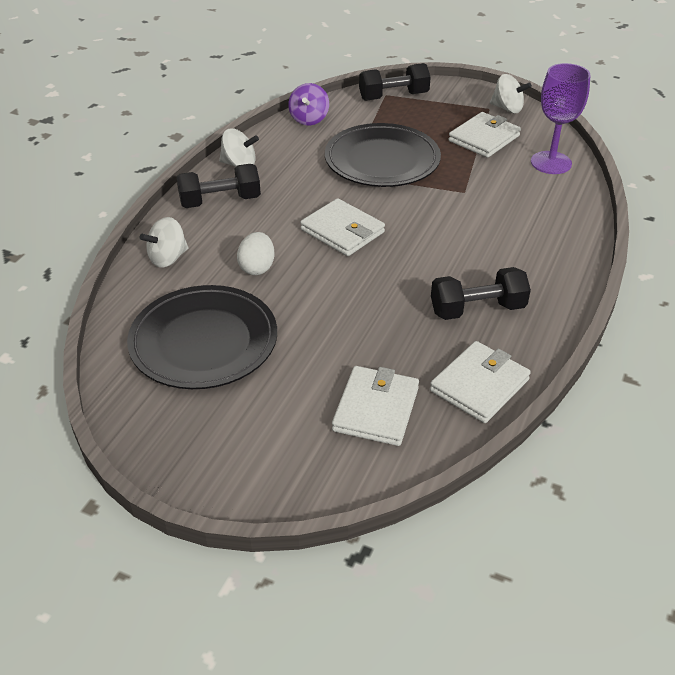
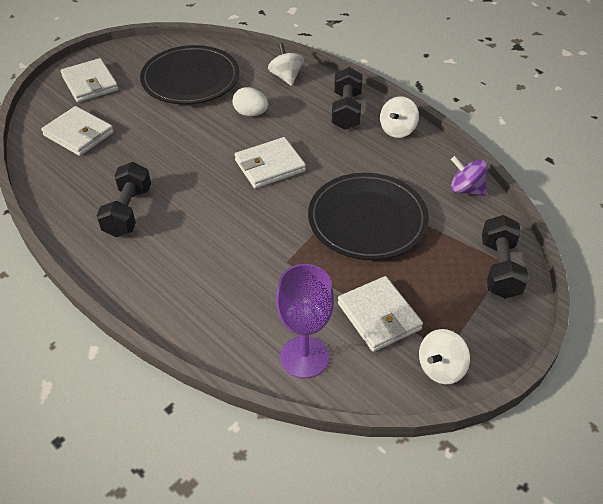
camera: 110 degrees right, 5 degrees up
white wallet [430,341,531,423] -> white wallet moved to [61,58,118,102]

